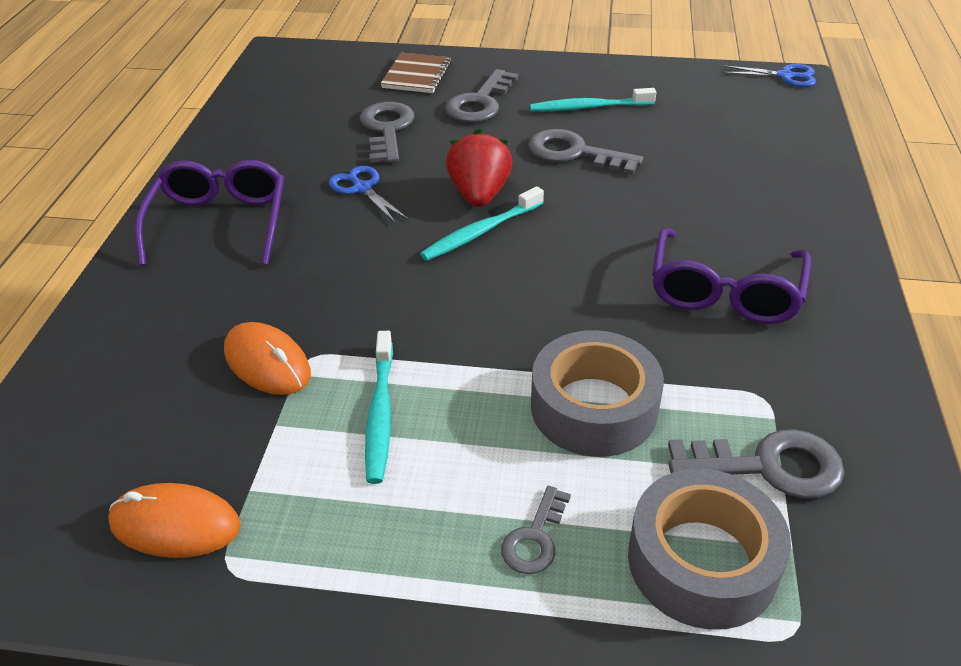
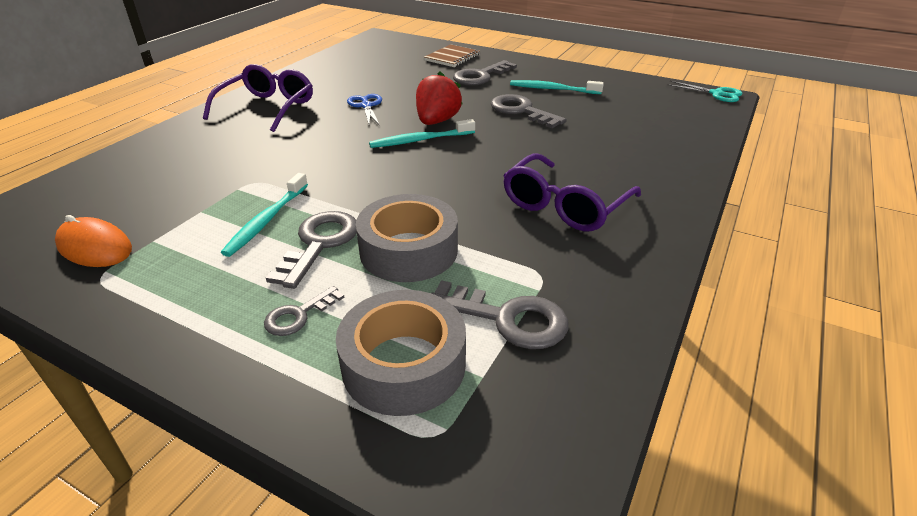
camera: 20 degrees right, 5 degrees down
orange mouse [224,322,311,395] -> none
grey key [360,102,415,163] -> grey key moved to [266,211,357,289]
blue scissors [721,64,816,87] -> turquoise scissors [667,81,742,102]

